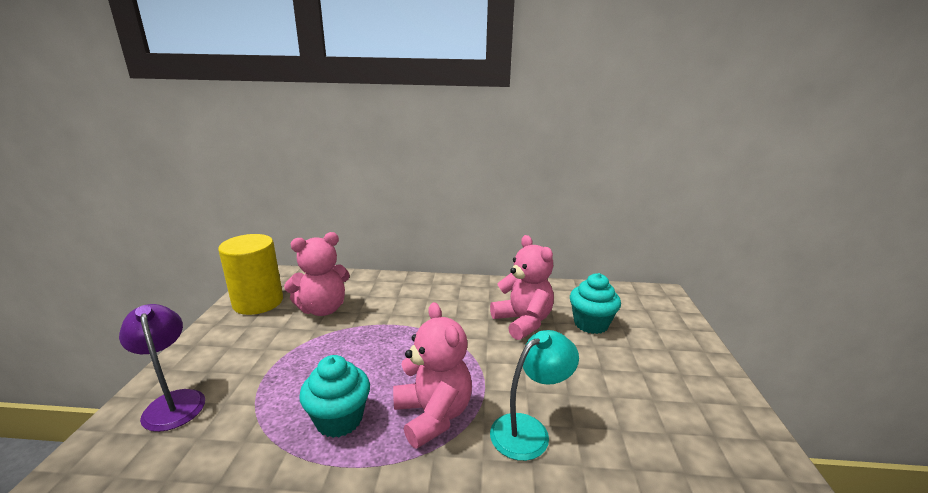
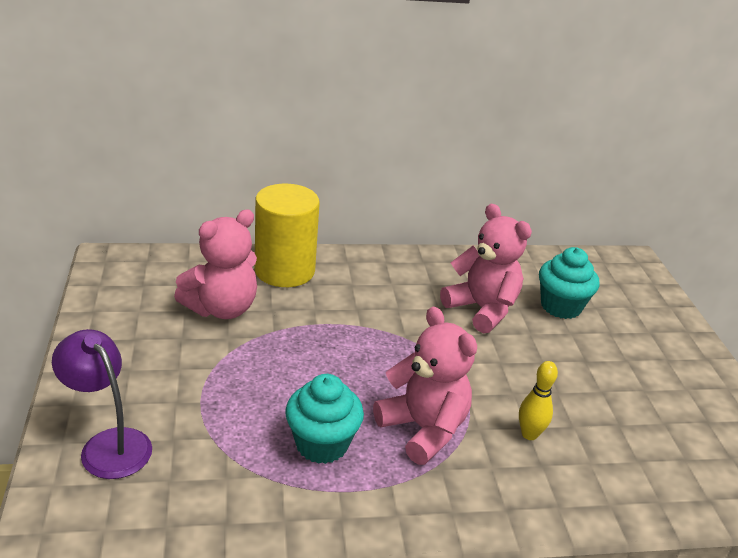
camera: 15 degrees left, 10 degrees up
yellow cylinder [218,234,283,315] -> yellow cylinder moved to [255,184,320,287]
turquoise lamp [490,330,579,461] -> yellow bowling pin [519,361,558,440]

